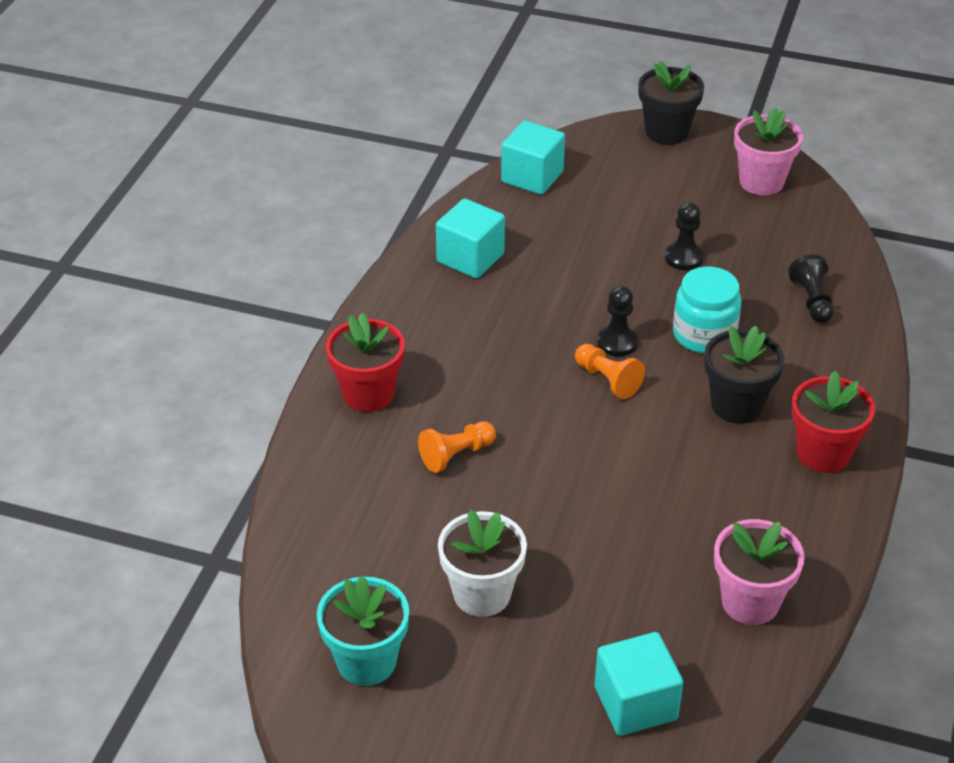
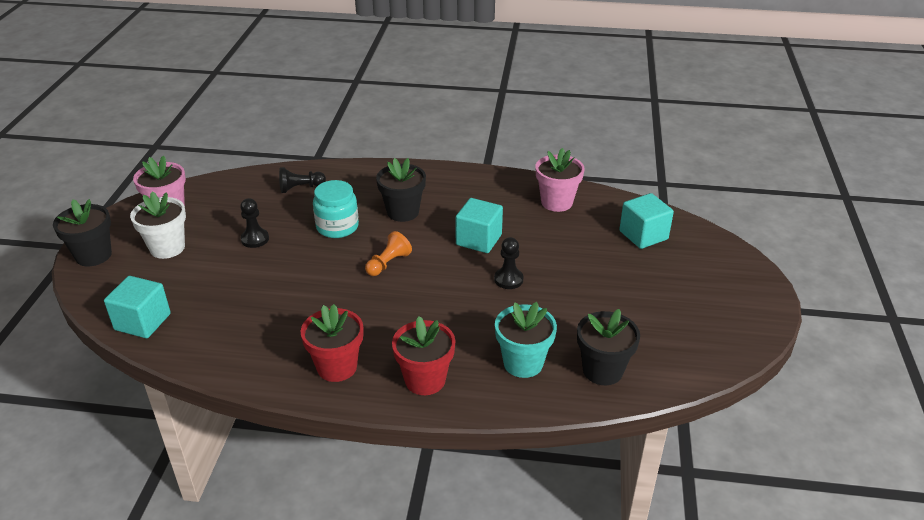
camera: 100 degrees left, 5 degrees down
turquoise flower pot [317,576,409,686] -> turquoise flower pot moved to [495,302,557,378]
orange pawn [418,421,496,473] -> none
turquoise cube [436,198,505,279] -> turquoise cube moved to [456,198,503,253]
white flower pot [438,510,527,617] -> white flower pot moved to [130,191,186,259]
black pawn [597,286,638,357] -> black pawn moved to [494,237,524,289]
red flower pot [792,371,875,473] -> red flower pot moved to [301,304,363,382]
none -> black flower pot [577,309,640,385]

